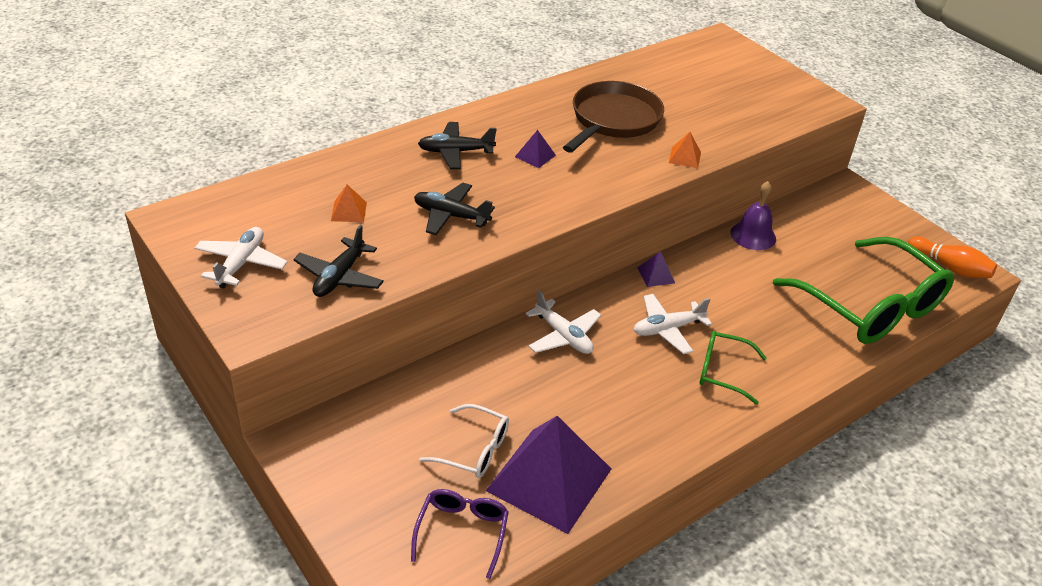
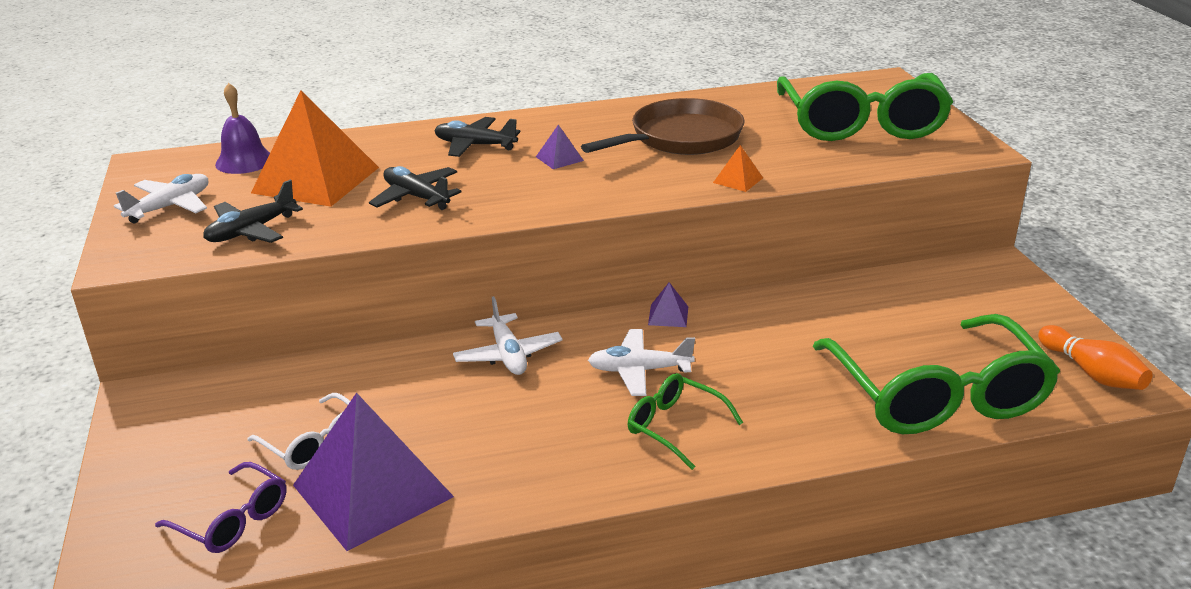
camera: 25 degrees right, 10 degrees down
orange pyramid [331,185,367,222] -> orange pyramid [251,90,379,207], size x2.50
purple glasses [411,489,509,579] -> purple glasses turned 90 degrees clockwise [155,462,287,553]
purple bell [731,181,776,250] -> purple bell moved to [215,83,270,174]
none -> green glasses [777,73,953,141]

